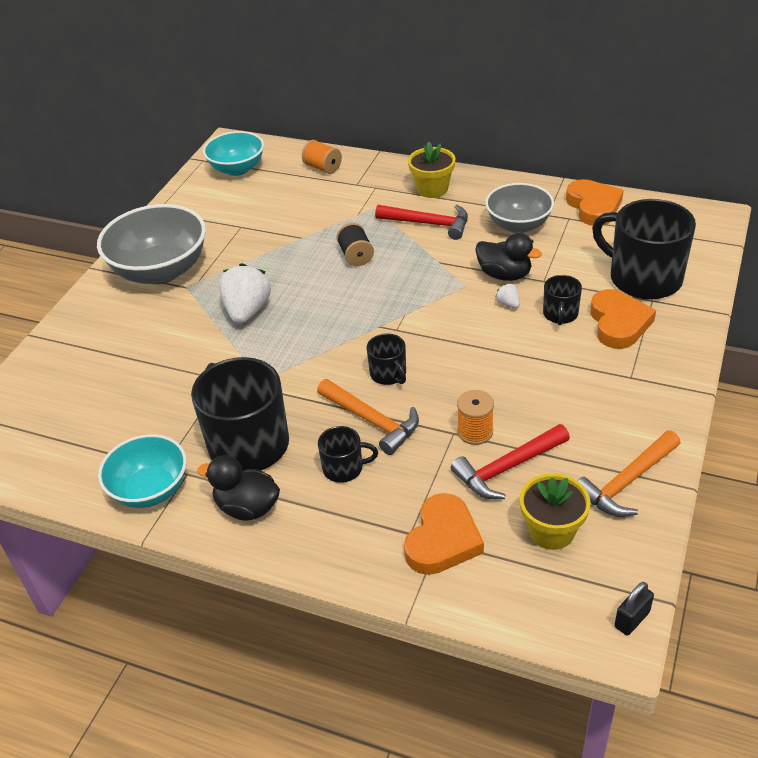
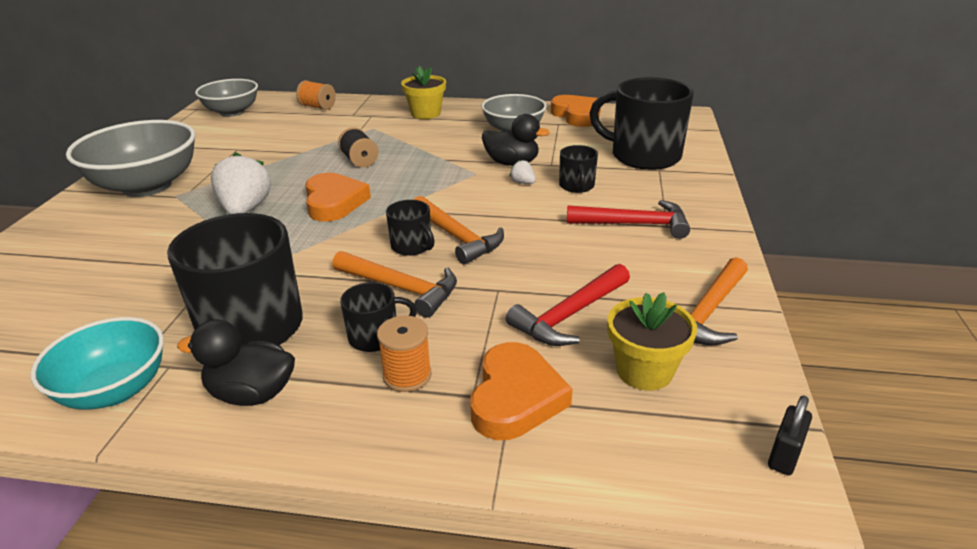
camera: 15 degrees left, 10 degrees down
turquoise bowl [203,131,264,176] -> grey bowl [195,79,258,117]
red hammer [375,205,468,240] -> red hammer moved to [567,200,690,239]
orange spool [457,390,494,445] -> orange spool moved to [377,316,432,392]
orange heart [590,289,656,349] -> orange heart moved to [305,173,371,222]
none -> orange hammer [414,196,504,265]

